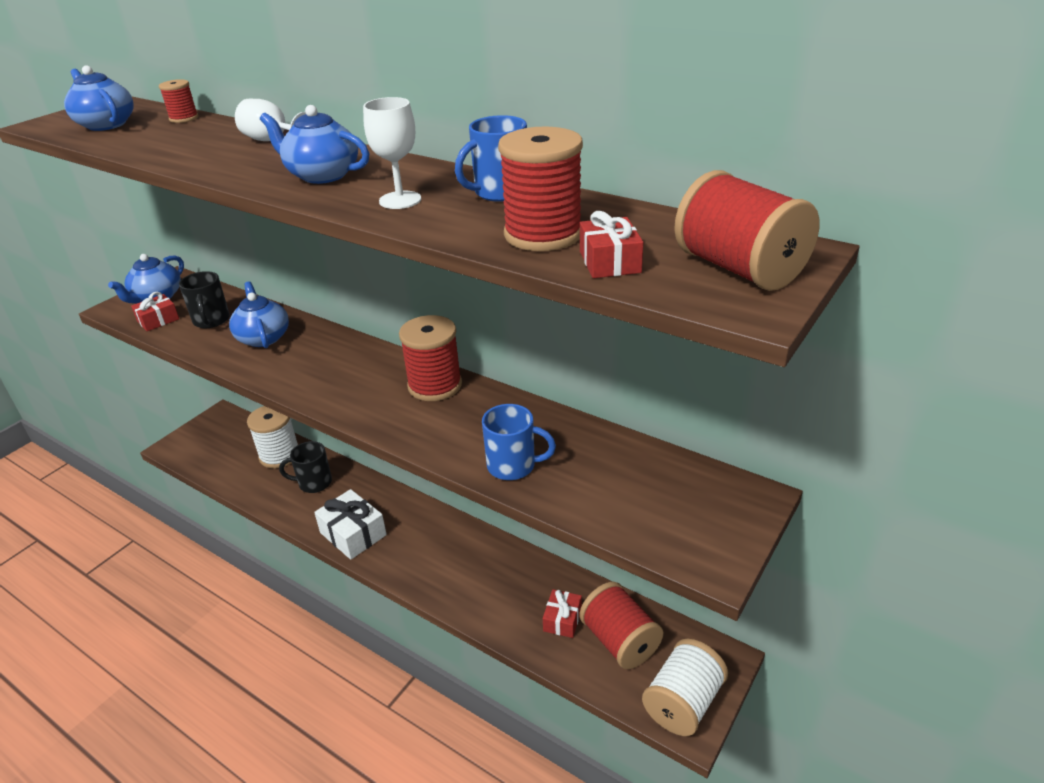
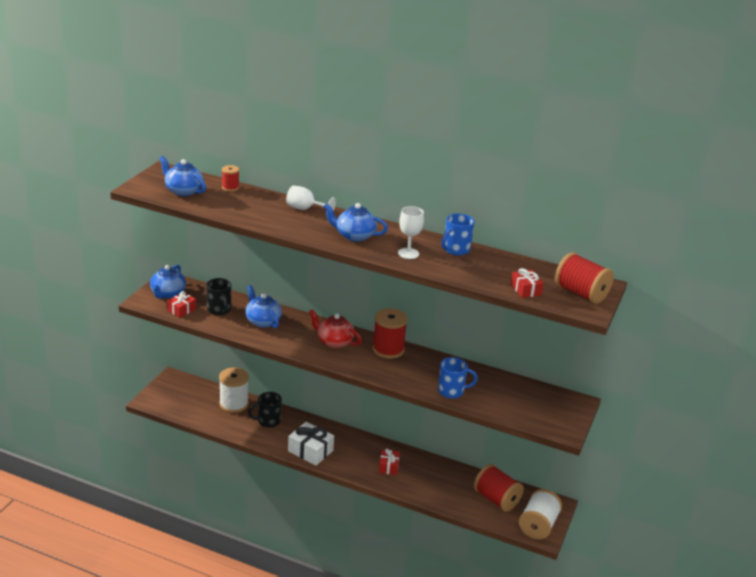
camera: 15 degrees left, 5 degrees down
red spool [498,126,583,251] -> none
red gift [543,589,582,638] -> red gift moved to [379,449,400,475]
none -> red teapot [309,309,362,348]

